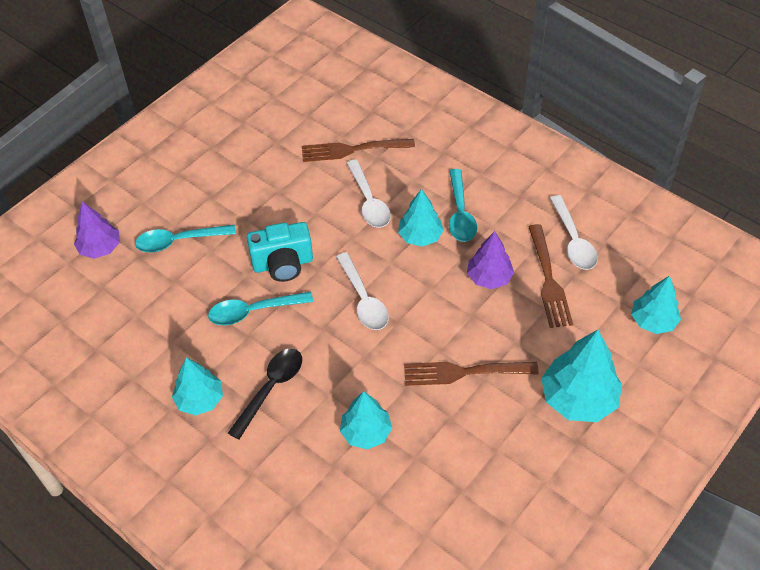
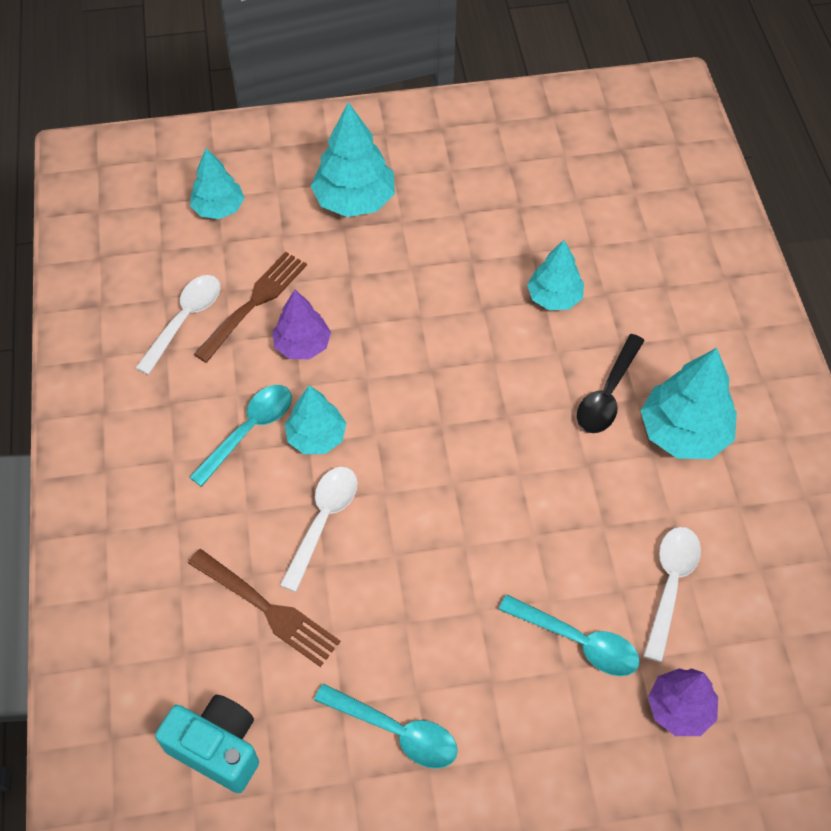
camera: 140 degrees left, 5 degrees up
turquoise tree [172,357,223,416] -> turquoise tree [641,348,737,459], size x1.55
turquoise spoon [208,291,313,325] -> turquoise spoon moved to [314,683,458,769]
black spoon [228,349,302,440] -> black spoon turned 45 degrees counterclockwise [577,334,645,433]
turquoise camera [247,222,313,282] -> turquoise camera moved to [155,695,259,793]
white spoon [336,252,389,330] -> white spoon moved to [644,527,701,662]
brown fork [404,362,539,386] -> none

